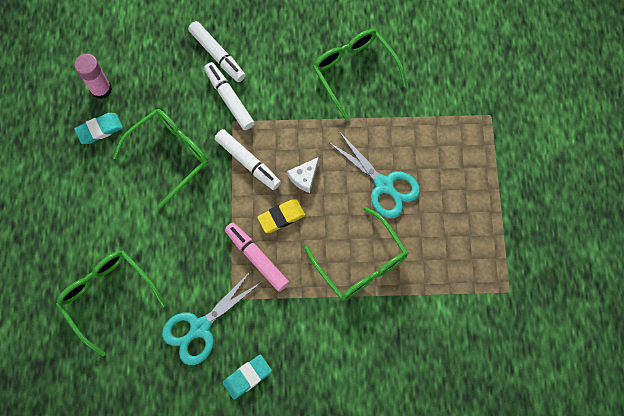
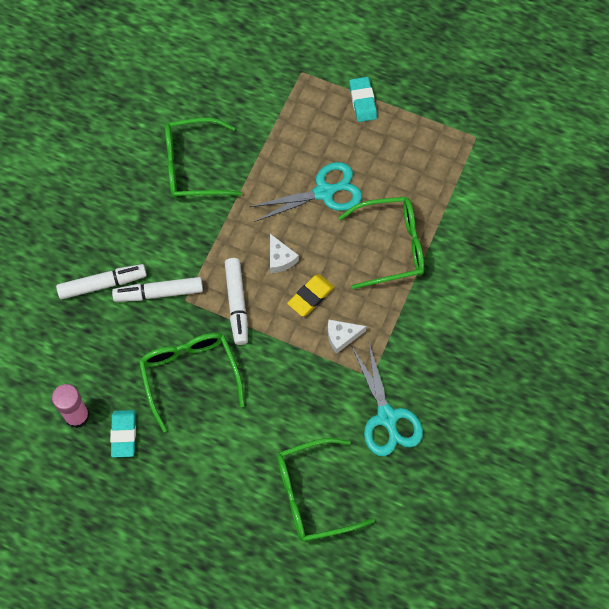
camera: 65 degrees left, 5 degrees down
white marker [215,129,281,190] -> white marker turned 105 degrees clockwise [225,258,248,345]
turquoise eraser [223,355,272,399] -> turquoise eraser moved to [349,77,377,122]
pink marker [225,222,289,292] -> white cheese [328,320,366,354]
yellow eraser [257,199,305,233] -> yellow eraser turned 45 degrees clockwise [287,274,334,316]

